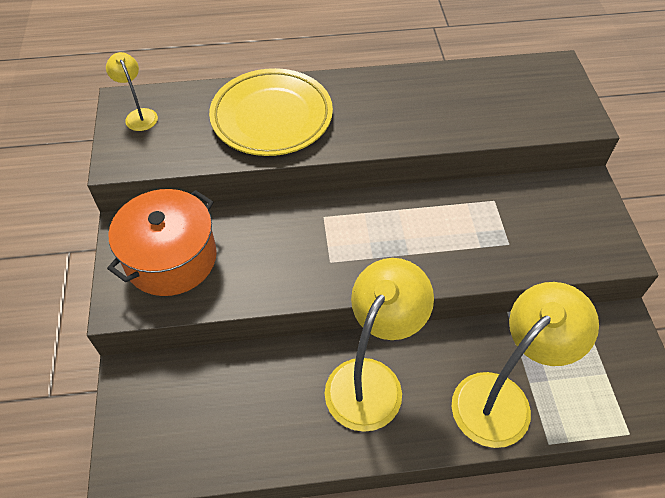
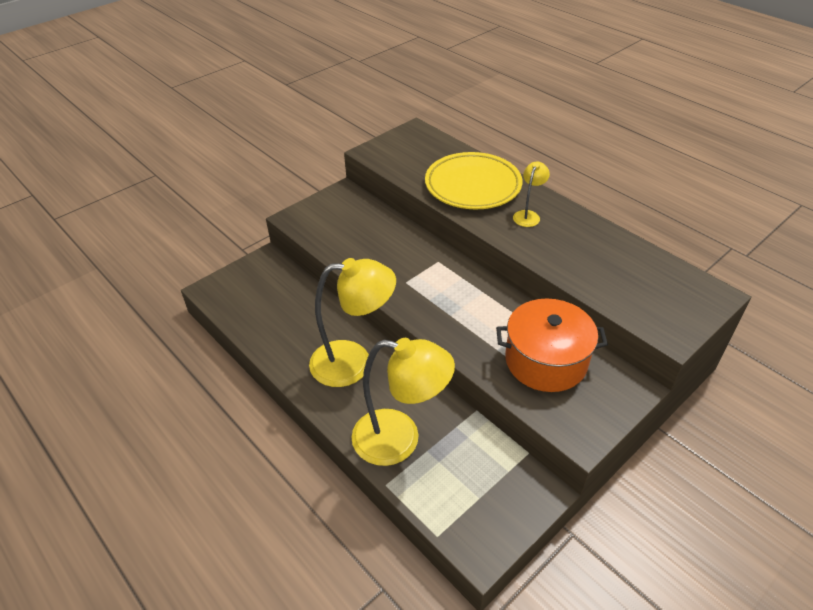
camera: 55 degrees right, 10 degrees down
yellow lamp [106,52,158,131] -> yellow lamp moved to [513,162,550,227]
orange pot [107,189,217,296] -> orange pot moved to [496,299,608,392]

